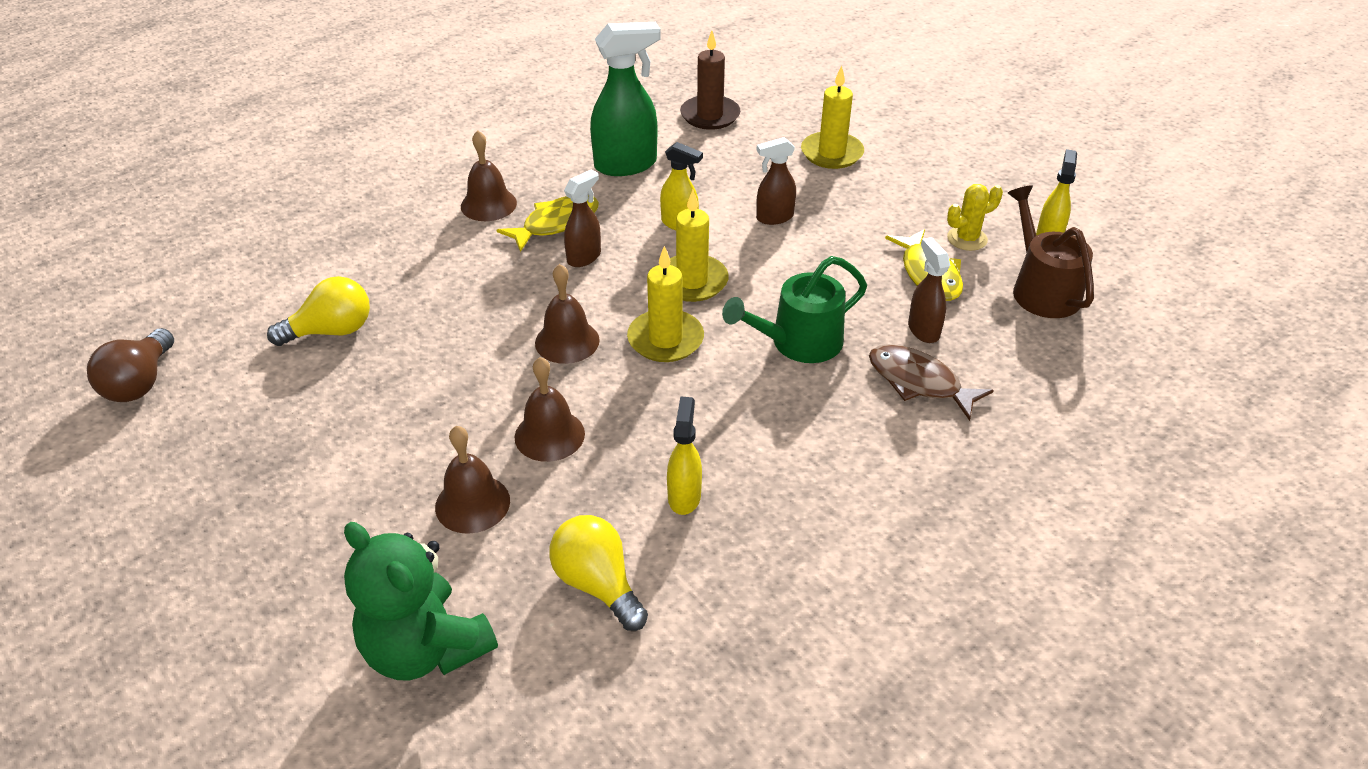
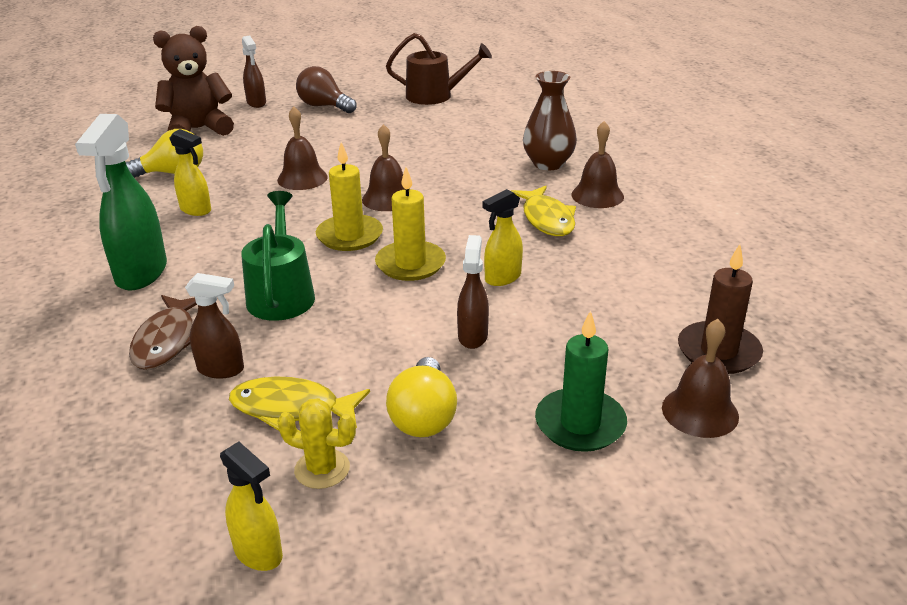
camera: 115 degrees right, 10 degrees down
brown light bulb [87,328,174,402] -> brown light bulb moved to [296,66,356,113]
yellow light bulb [267,276,370,346] -> yellow light bulb moved to [386,357,457,437]
green teddy bear [344,522,498,680] -> brown teddy bear [153,26,234,136]
brown bell [435,426,510,534] -> brown bell moved to [662,319,739,438]
brown spray bottle [564,169,601,267] -> brown spray bottle moved to [242,36,266,108]
green spray bottle [590,22,661,176] -> green spray bottle moved to [75,114,167,291]
yellow candle [801,66,864,169] -> green candle [535,310,627,452]
brown fish [869,344,994,421] -> brown fish turned 120 degrees clockwise [129,295,197,370]
yellow cactus [947,184,1003,251] -> yellow cactus turned 75 degrees counterclockwise [277,398,356,489]
brown watering can [1008,186,1094,318] -> brown watering can moved to [386,33,492,105]
none -> brown vase [523,71,577,170]

